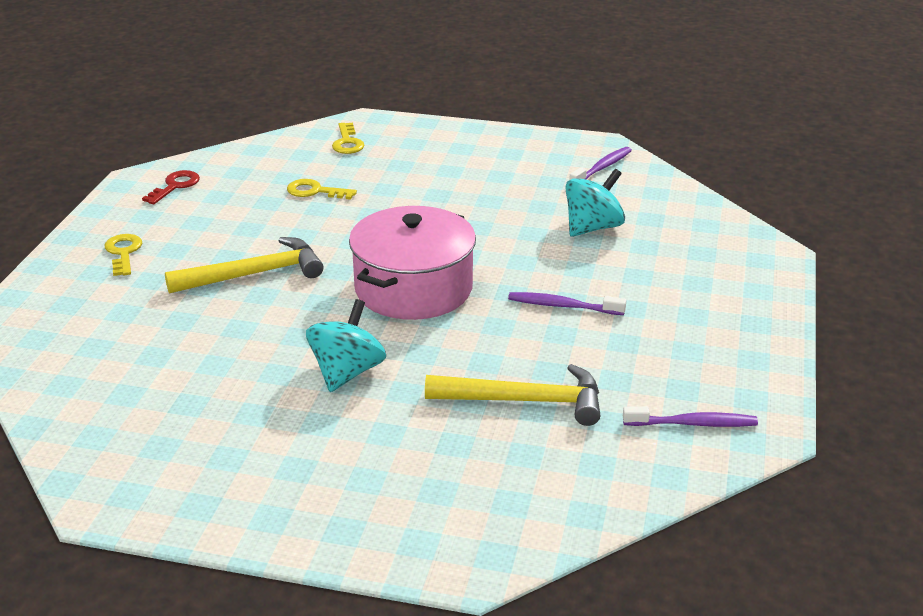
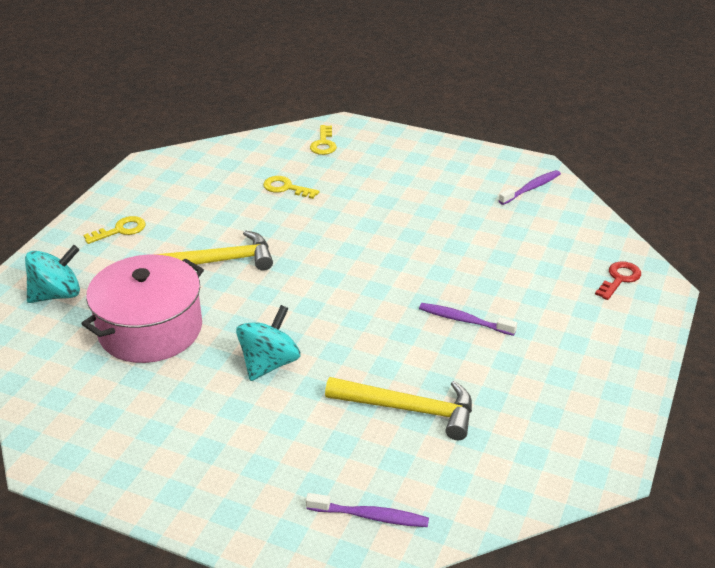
camera: 10 degrees right, 5 degrees up
yellow key [104,234,142,276] -> yellow key turned 60 degrees clockwise [83,216,146,244]
red key [142,170,200,204] -> red key moved to [595,261,641,300]
pink pot [349,206,476,320] -> pink pot moved to [82,254,204,363]
turquoise spinning top [565,169,625,237] -> turquoise spinning top moved to [25,245,80,303]
purple toothbrush [623,406,758,427] -> purple toothbrush moved to [306,493,429,527]

